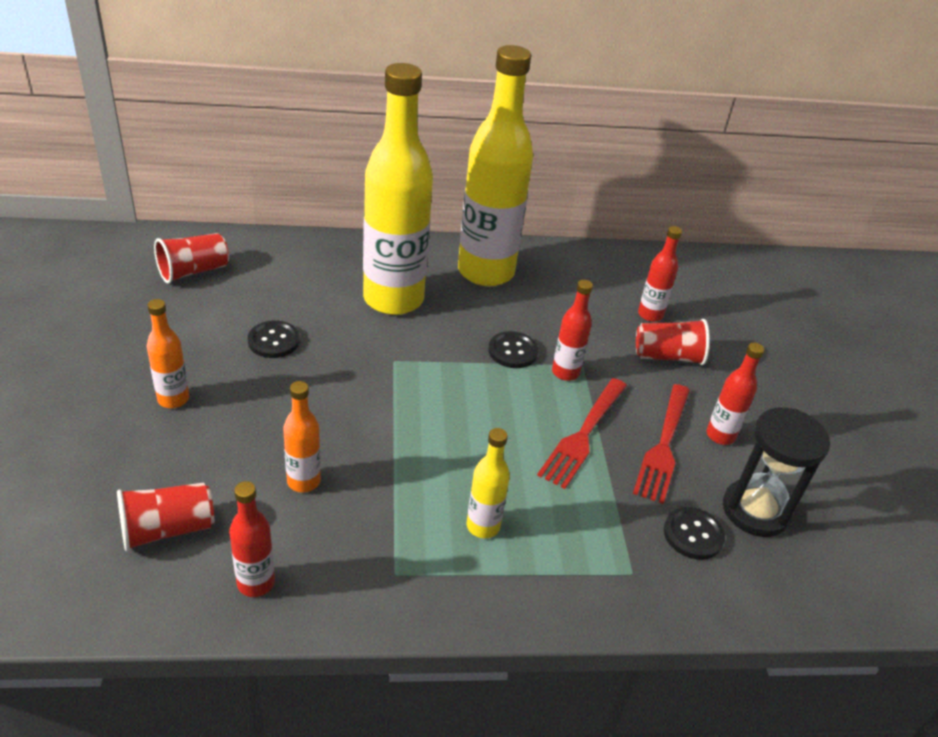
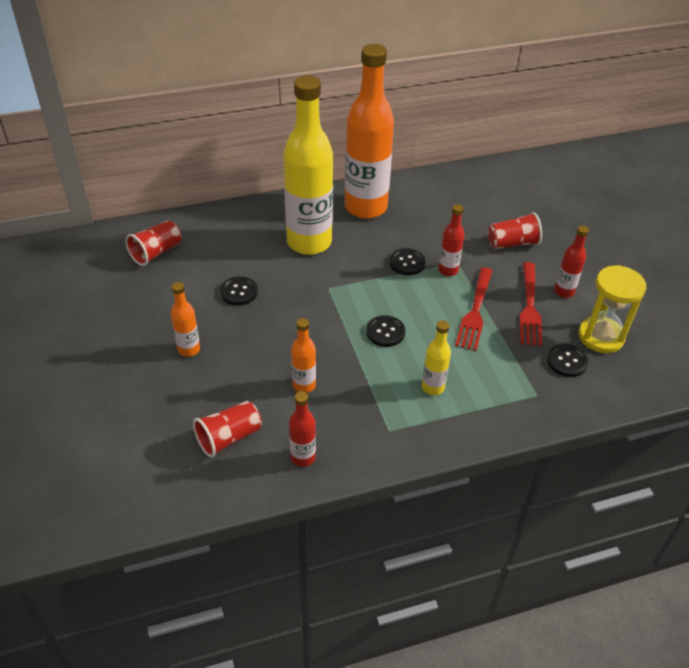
camera: 10 degrees left, 5 degrees up
yellow bottle [458,45,533,286] -> orange bottle [345,44,394,219]
red bottle [638,226,682,322] -> none
black hourglass [723,407,830,537] -> yellow hourglass [579,265,646,353]
none -> black button [366,315,405,347]

